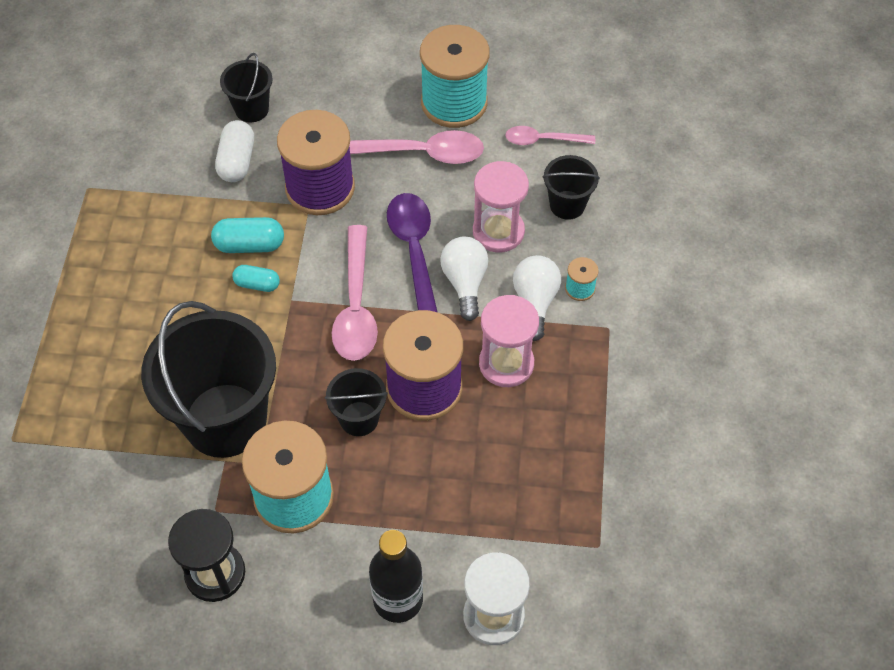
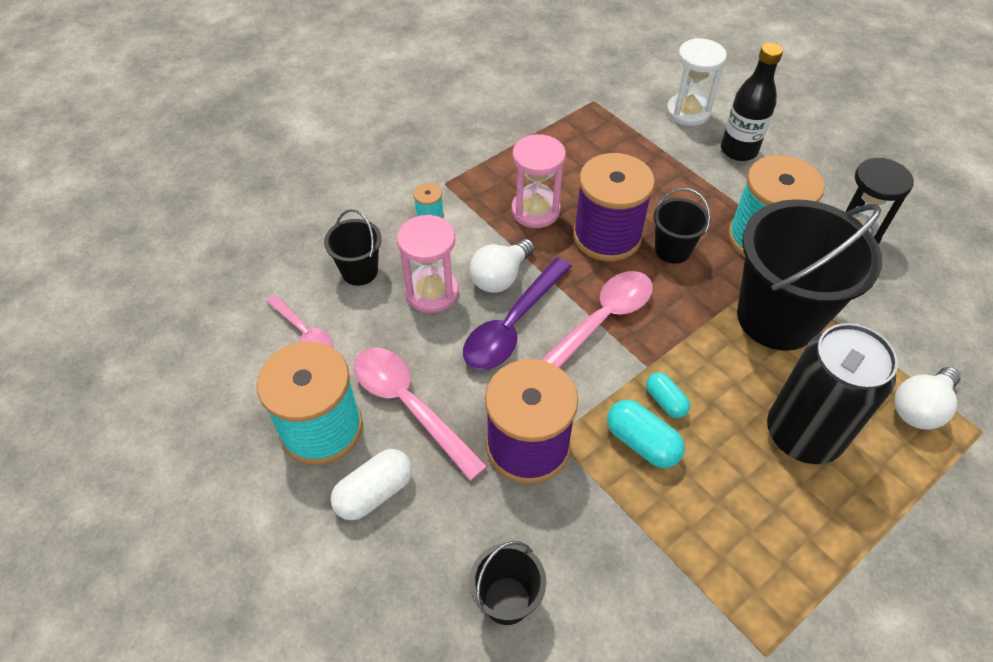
camera: 135 degrees left, 5 degrees down
white capsule [215,120,254,182] -> white capsule moved to [331,449,412,520]
white light bulb [513,255,561,341] -> white light bulb moved to [895,367,961,430]
none -> black can [767,323,898,464]

